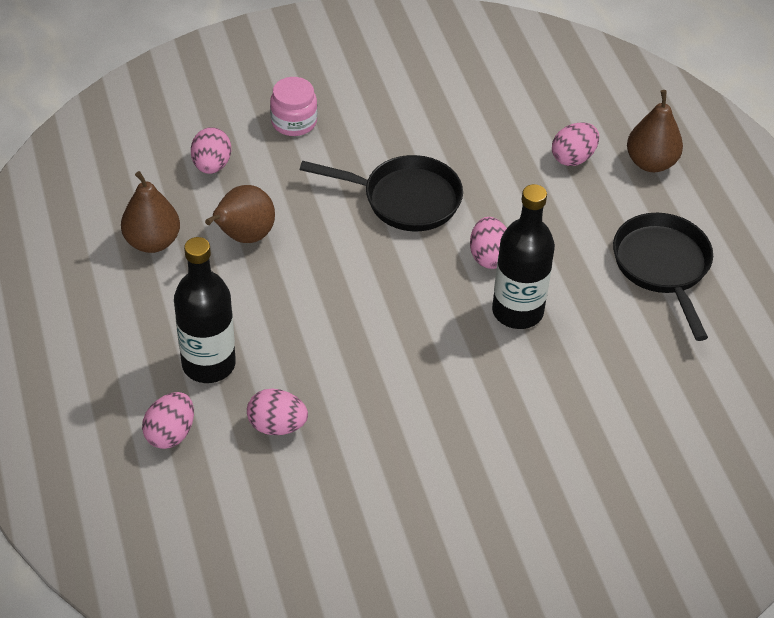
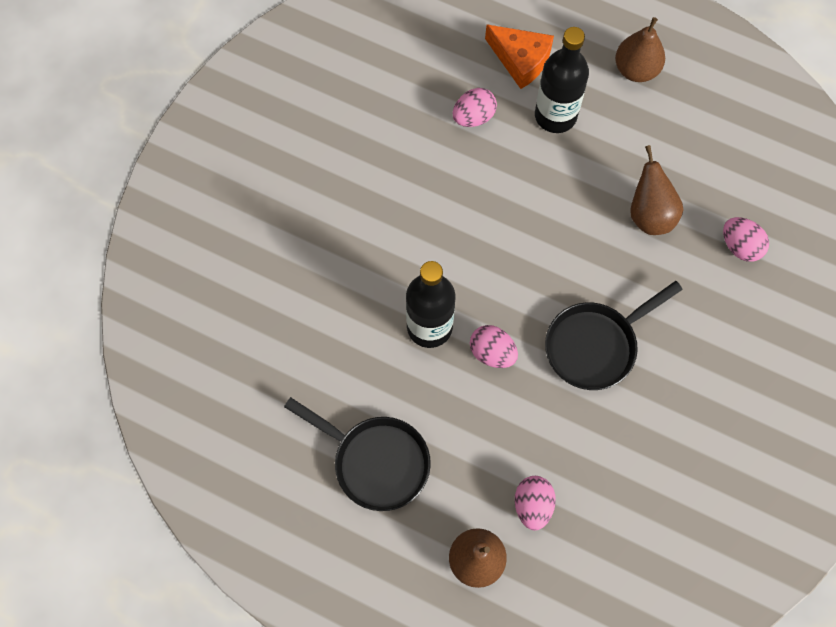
camera: 135 degrees right, 20 degrees up
brown pear [121,171,180,253] -> brown pear moved to [615,17,665,82]
pink egg [142,392,194,449] -> orange cheese [485,24,554,89]
pink jar [270,77,317,136] -> none

